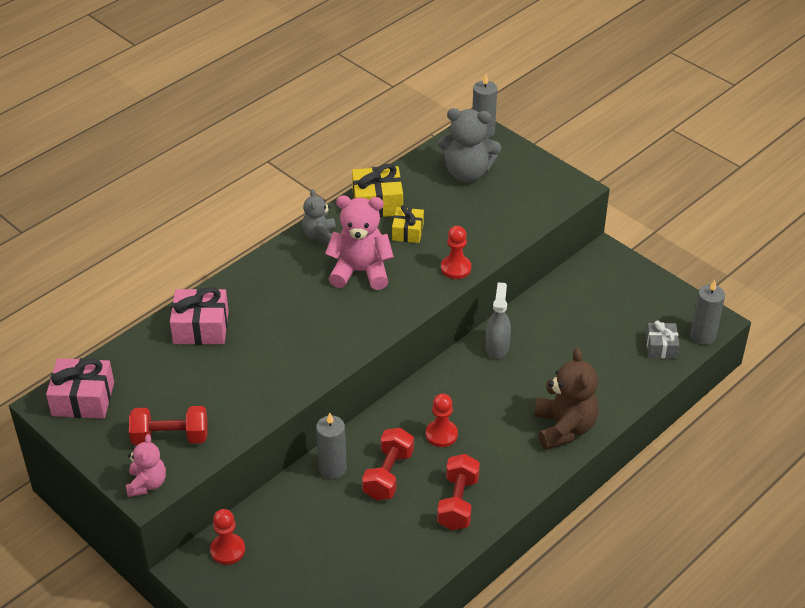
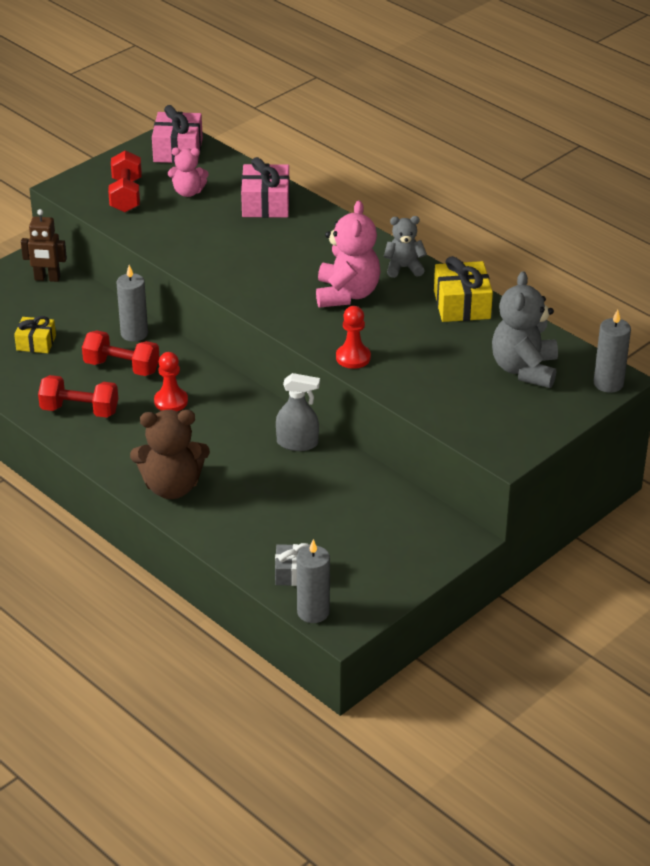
camera: 90 degrees right, 5 degrees down
pink teddy bear [126,434,166,497] -> pink teddy bear moved to [168,148,209,197]
red pawn [210,509,245,565] -> brown robot [21,209,67,282]
yellow gift [392,205,424,243] -> yellow gift moved to [14,316,56,353]

